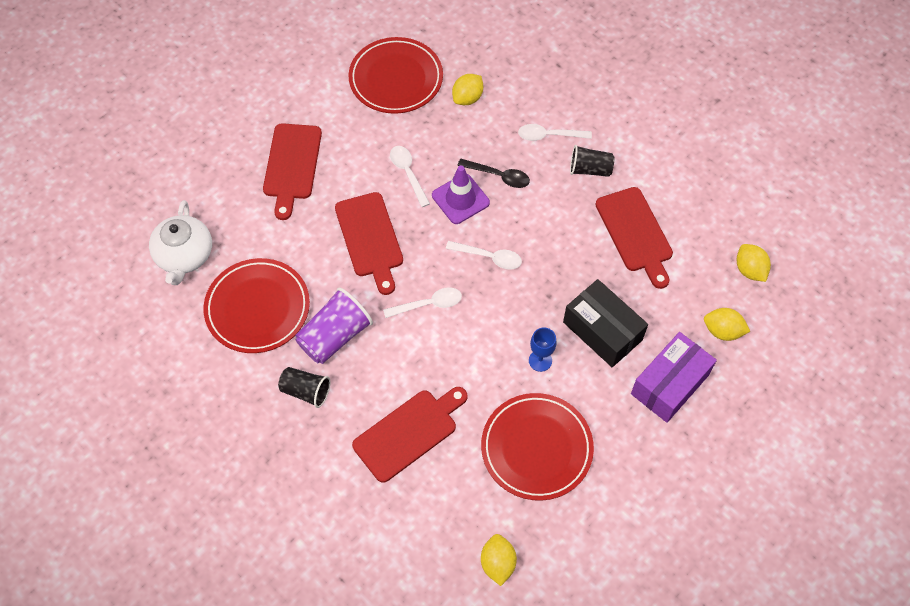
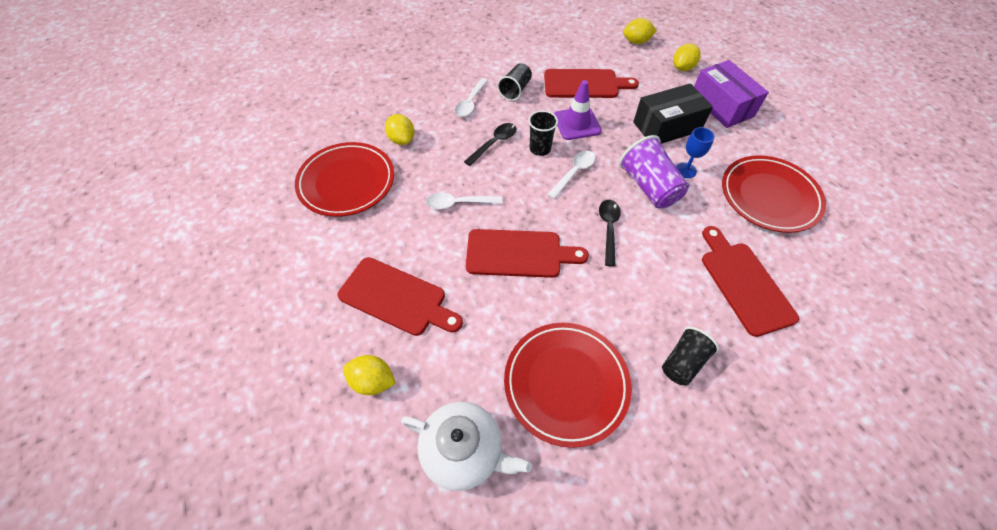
camera: 70 degrees left, 5 degrees down
purple cup [295,287,373,364] -> purple cup moved to [619,135,689,208]
white spoon [383,287,462,318] -> black spoon [599,200,621,266]
purple traffic cone [432,166,490,224] -> purple traffic cone moved to [554,80,602,140]
yellow lemon [481,534,517,586] -> yellow lemon moved to [343,355,396,395]
none -> black cup [528,110,558,156]

